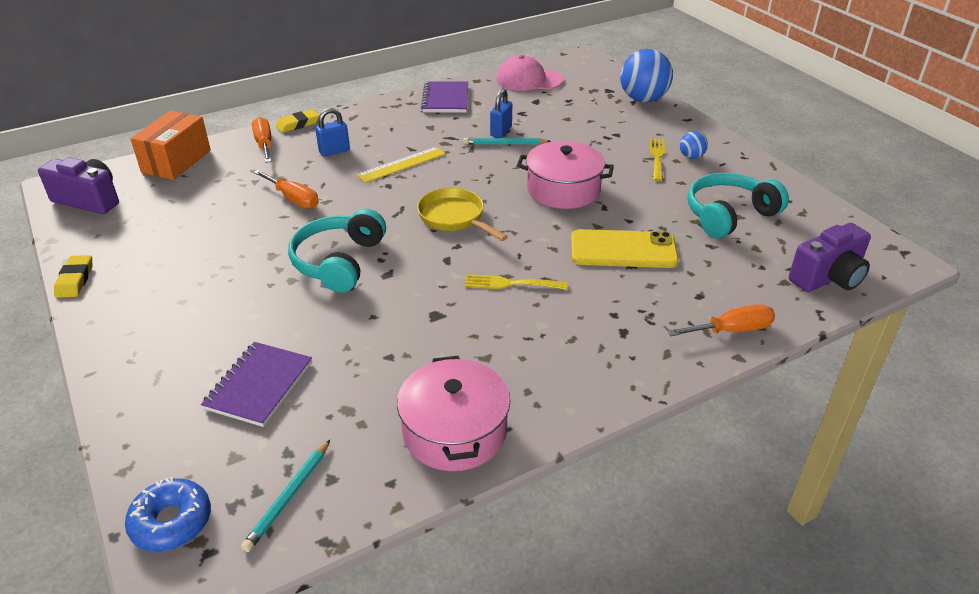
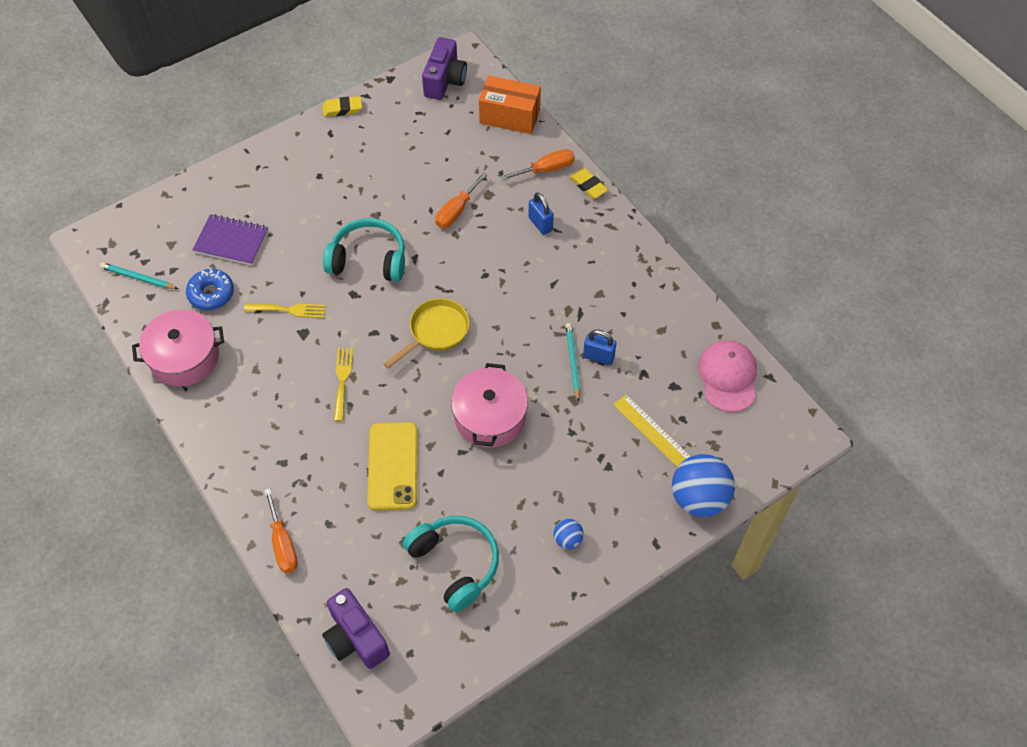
camera: 85 degrees right, 20 degrees up
blue donut [125,477,211,552] -> blue donut moved to [186,269,234,310]
yellow ruler [356,147,446,183] -> yellow ruler moved to [613,394,691,467]
purple notebook [421,81,468,112] -> none
yellow fork [649,138,665,182] -> yellow fork moved to [244,303,326,318]

